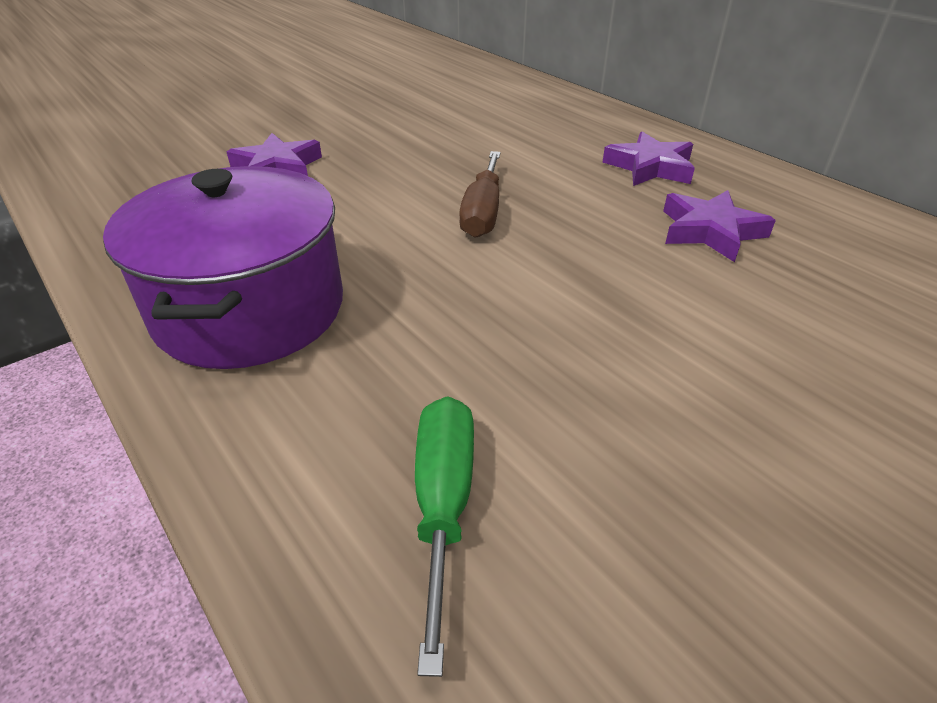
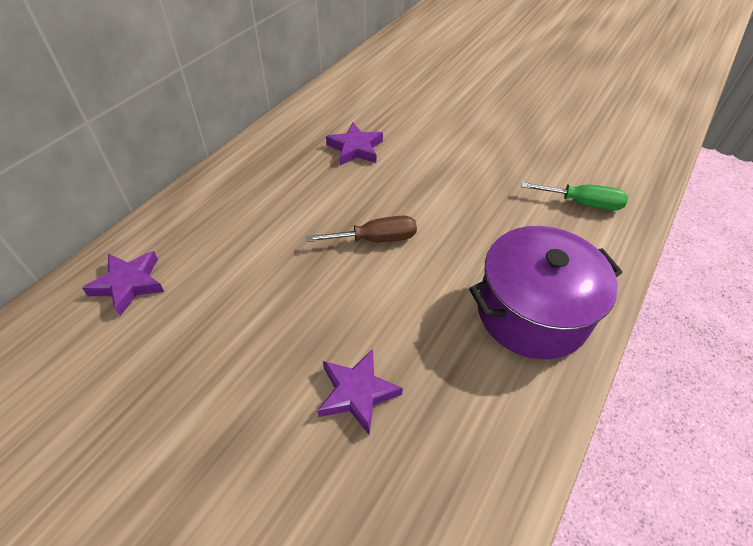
camera: 110 degrees left, 10 degrees up
green screwdriver [415,396,474,677] -> green screwdriver turned 150 degrees counterclockwise [521,182,628,210]
purple star [602,131,695,186] -> purple star moved to [82,251,164,316]

